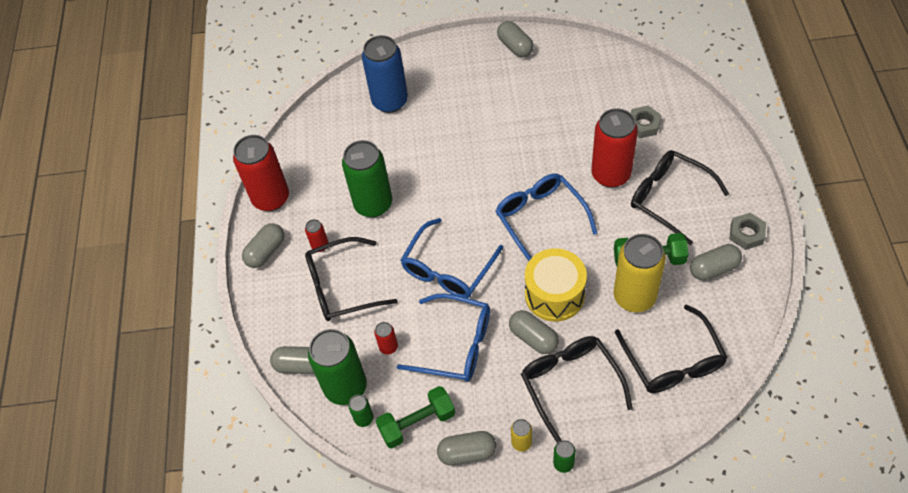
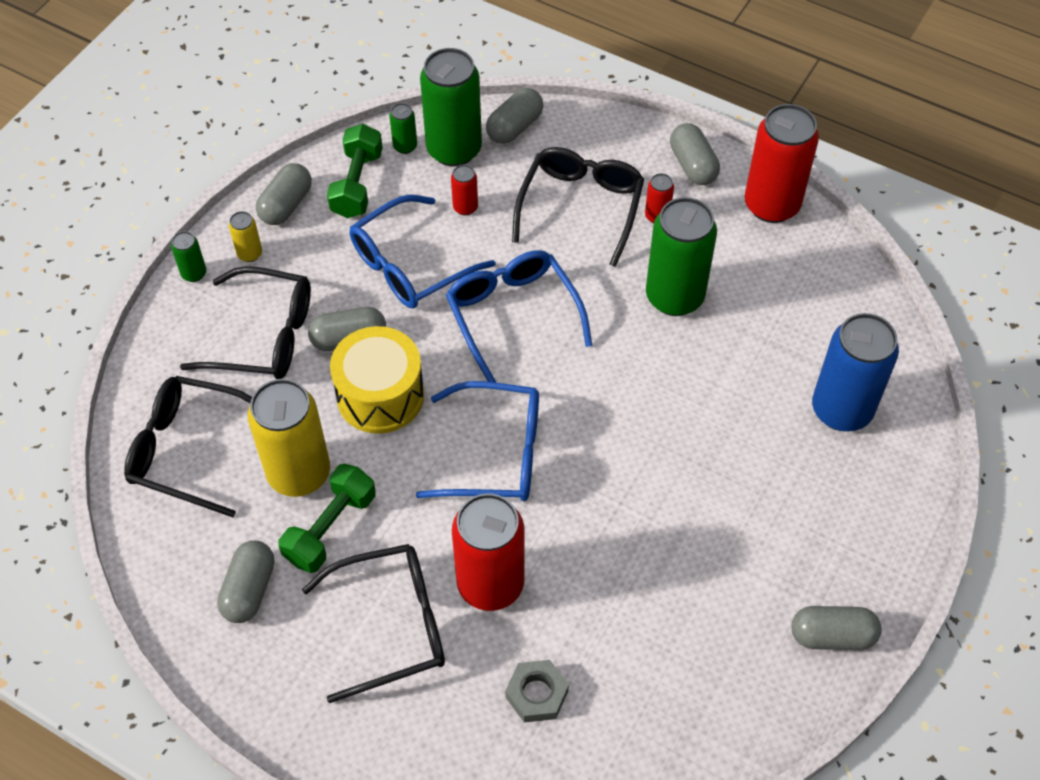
camera: 120 degrees right, 0 degrees up
grey nut [729,213,766,250] -> none

